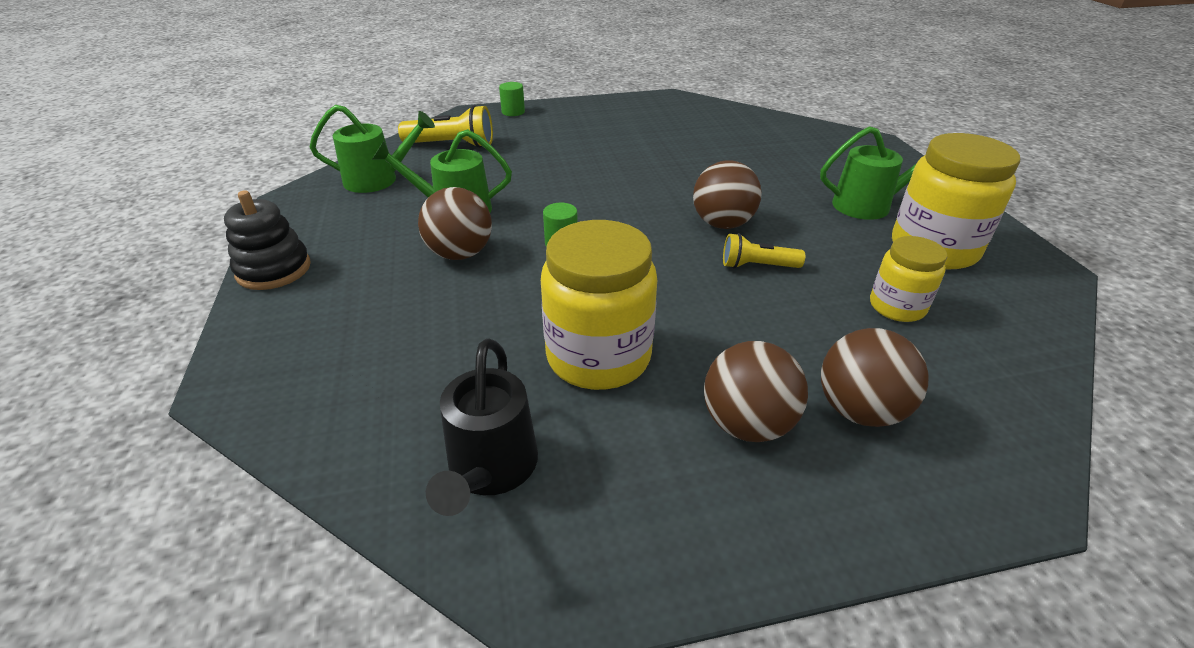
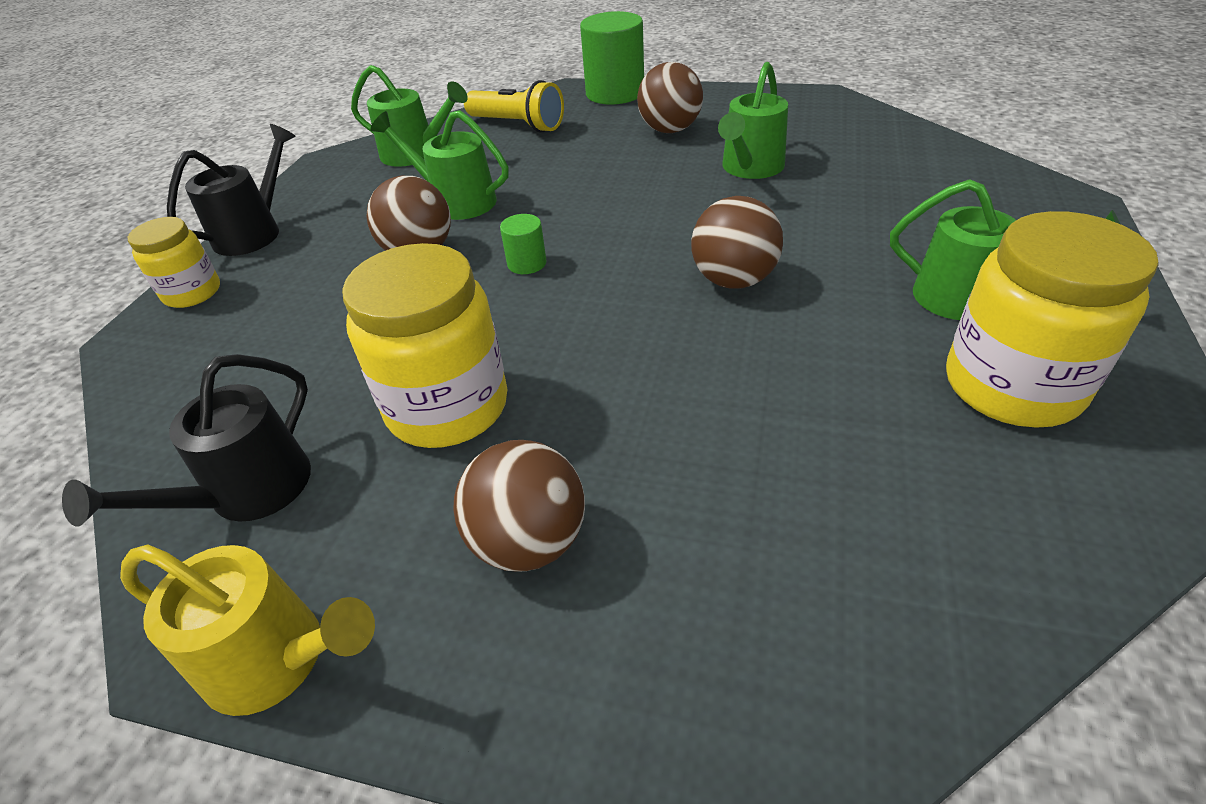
camera: 30 degrees right, 5 degrees up
black stacking toy [224,190,311,290] -> black watering can [167,124,296,256]
green cylinder [499,82,525,116] -> green cylinder [580,11,644,105], size x2.10
yellow flashlight [723,233,805,269] -> none
brown ball [821,328,929,427] -> brown ball moved to [637,62,703,133]
yellow jar [870,236,947,322] -> yellow jar moved to [128,217,220,308]
none -> yellow watering can [120,545,375,716]
none -> green watering can [718,62,788,179]

